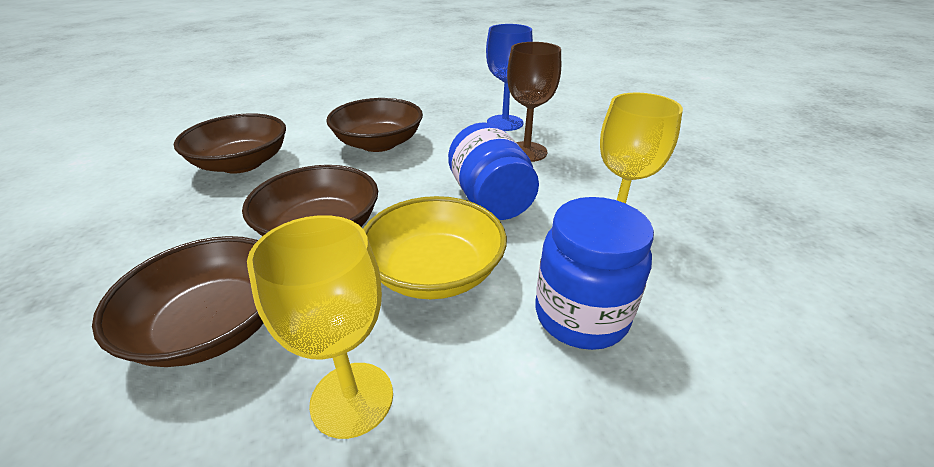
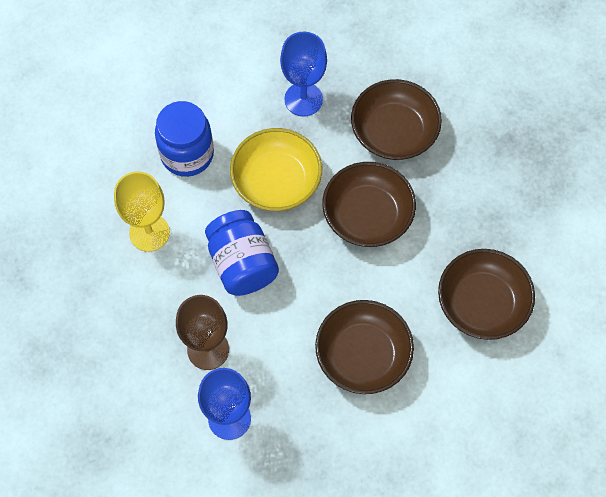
camera: 175 degrees right, 30 degrees up
yellow goblet [247,215,393,439] -> blue goblet [280,31,327,116]

